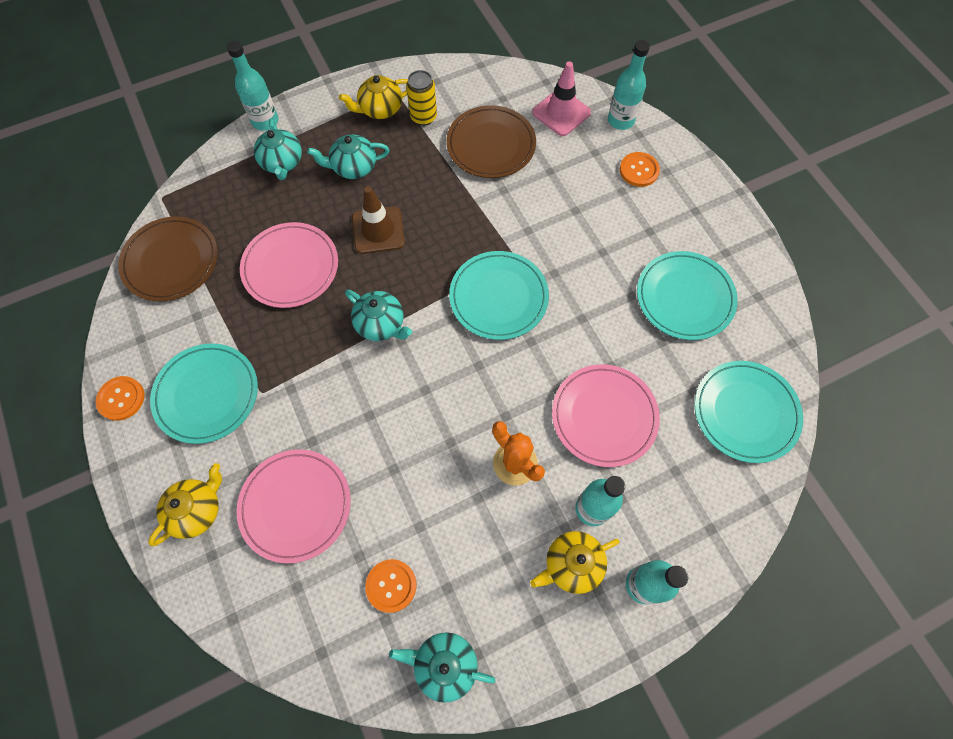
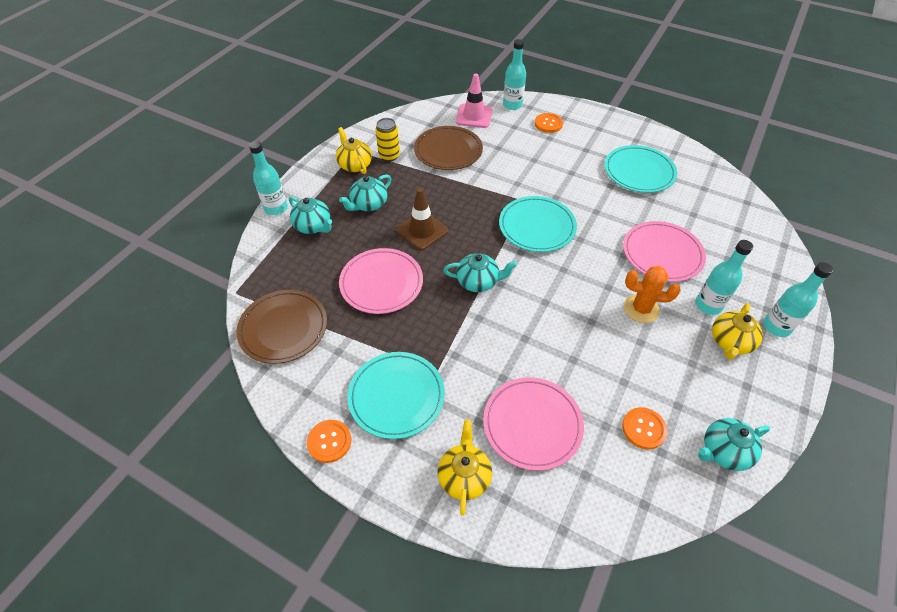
camera: 35 degrees left, 15 degrees down
yellow teapot [339,75,408,119] -> yellow teapot turned 120 degrees clockwise [336,127,372,174]
turquoise plate [694,361,803,463] -> none

